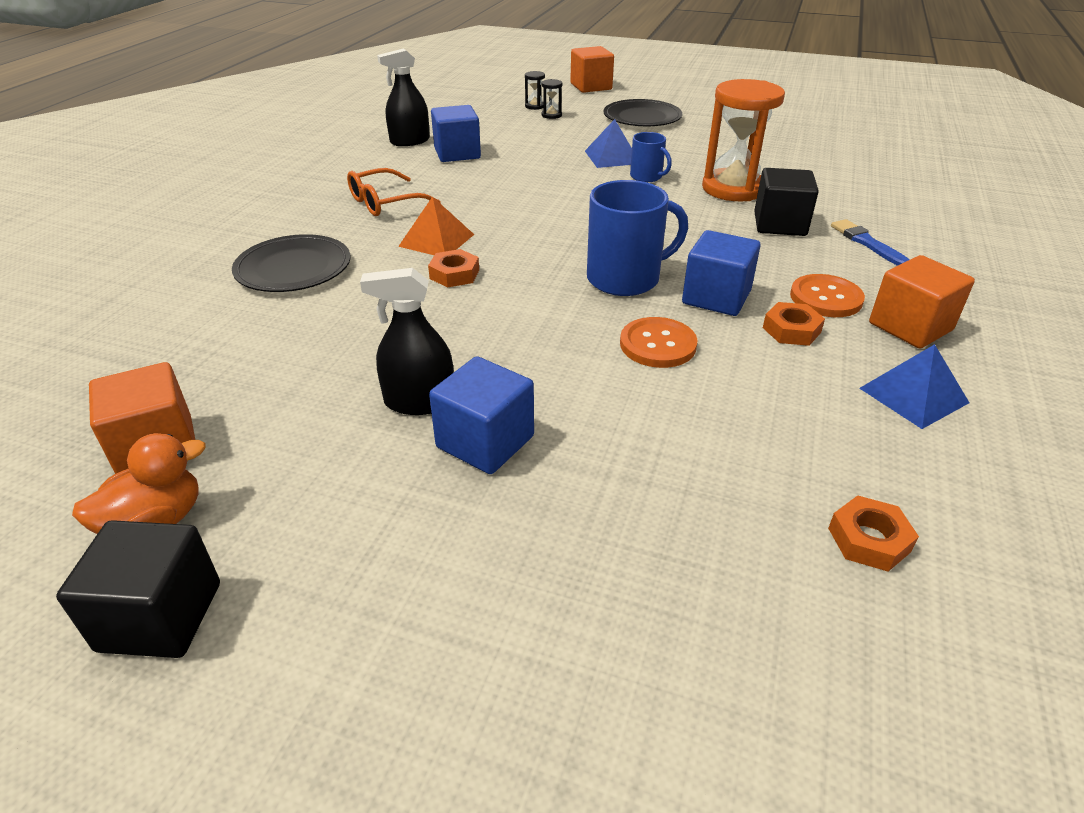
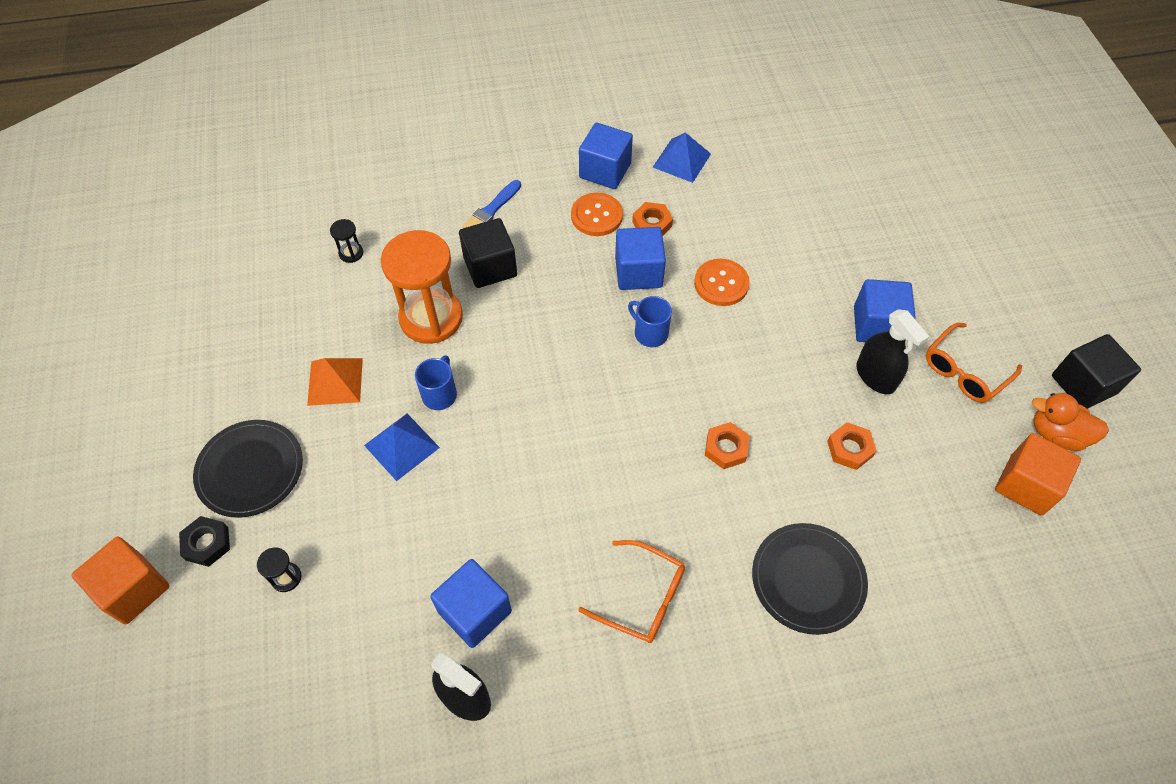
camera: 120 degrees left, 20 degrees up
orange pyramid [398,196,474,255] -> orange pyramid moved to [307,358,363,406]
black hourglass [525,71,545,110] -> black hourglass moved to [330,219,363,263]
blue mug [587,180,688,296] -> blue mug [628,296,672,347], size x0.56
orange nut [828,495,919,572] -> orange nut moved to [827,422,877,470]
orange cube [869,255,975,348] -> blue cube [579,123,633,189]
none -> black nut [179,516,230,567]
none -> orange glasses [926,323,1022,403]

